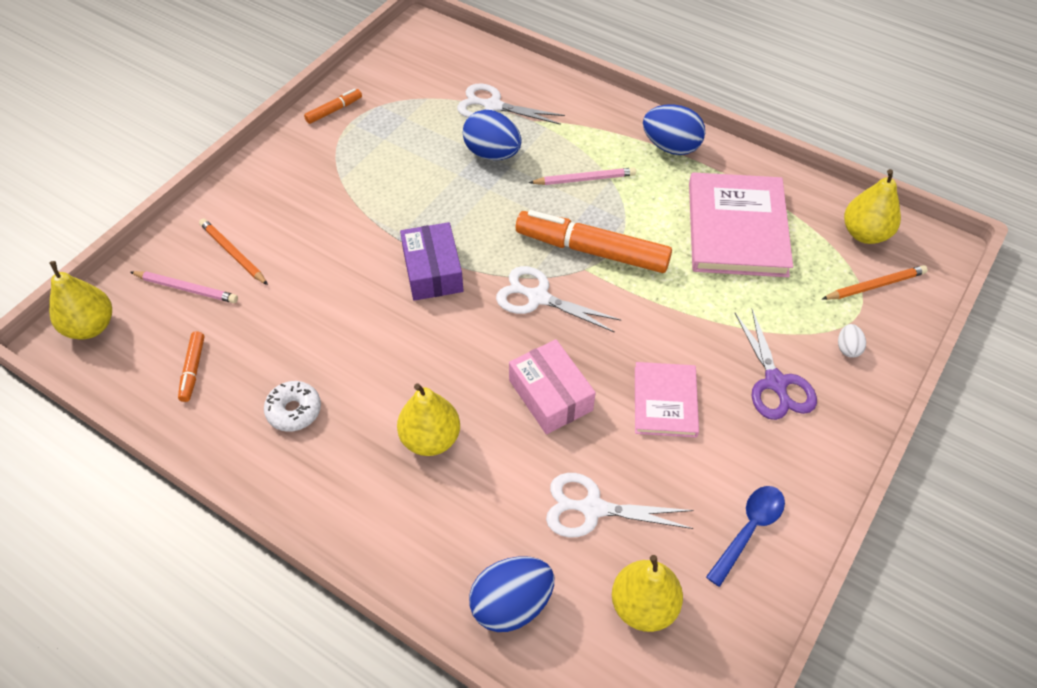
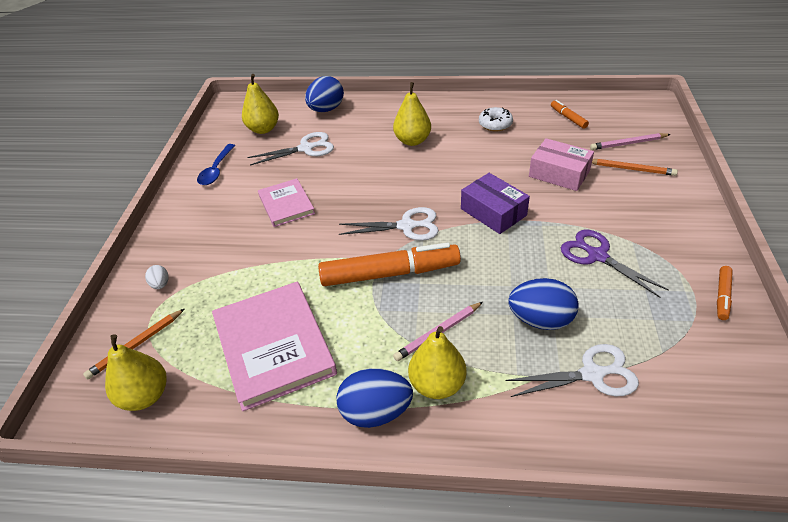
camera: 155 degrees right, 10 degrees down
yellow pear [49,261,112,340] -> yellow pear moved to [408,326,467,399]
pink box [509,339,596,434] -> pink box moved to [529,138,594,191]
purple scissors [735,309,817,420] -> purple scissors moved to [561,230,669,298]

